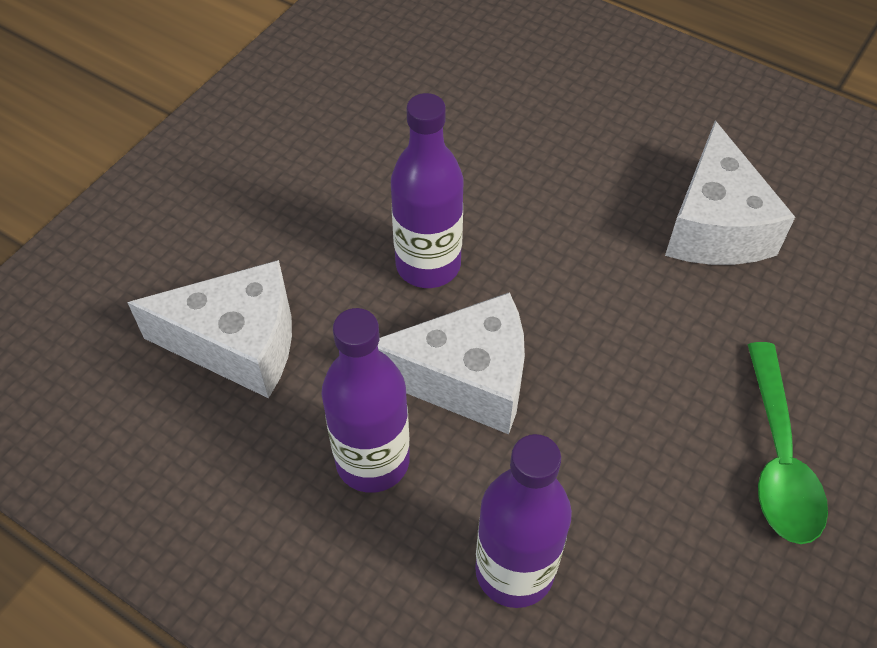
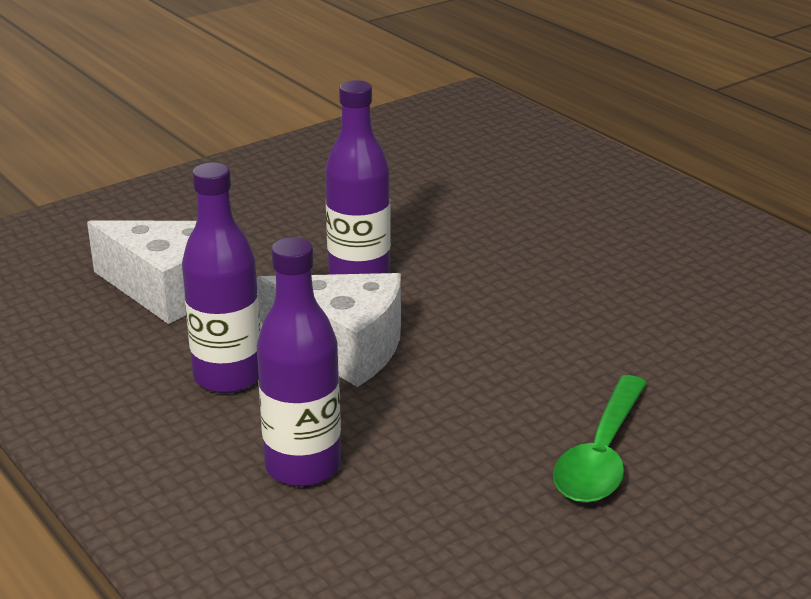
camera: 20 degrees right, 25 degrees down
white cheese [665,121,795,265] -> none

